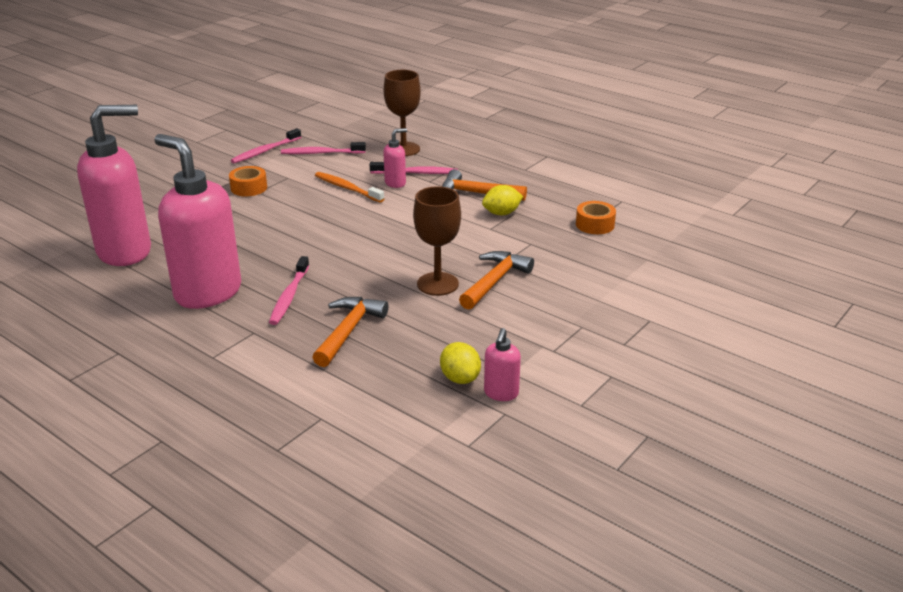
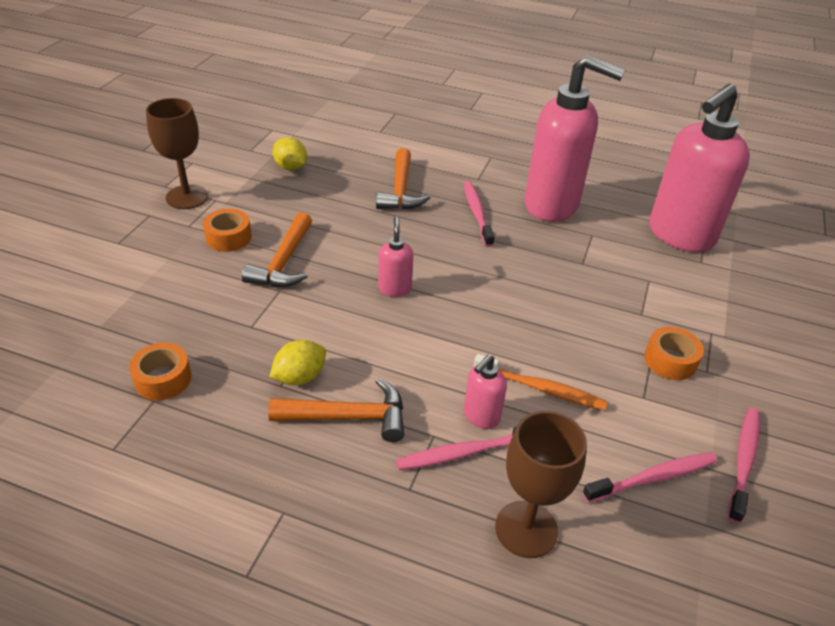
camera: 160 degrees right, 10 degrees up
brown goblet [413,186,461,296] -> brown goblet moved to [146,98,208,209]
pink soap dispenser [484,328,521,401] -> pink soap dispenser moved to [378,217,413,297]
none -> orange tape [203,209,252,252]

